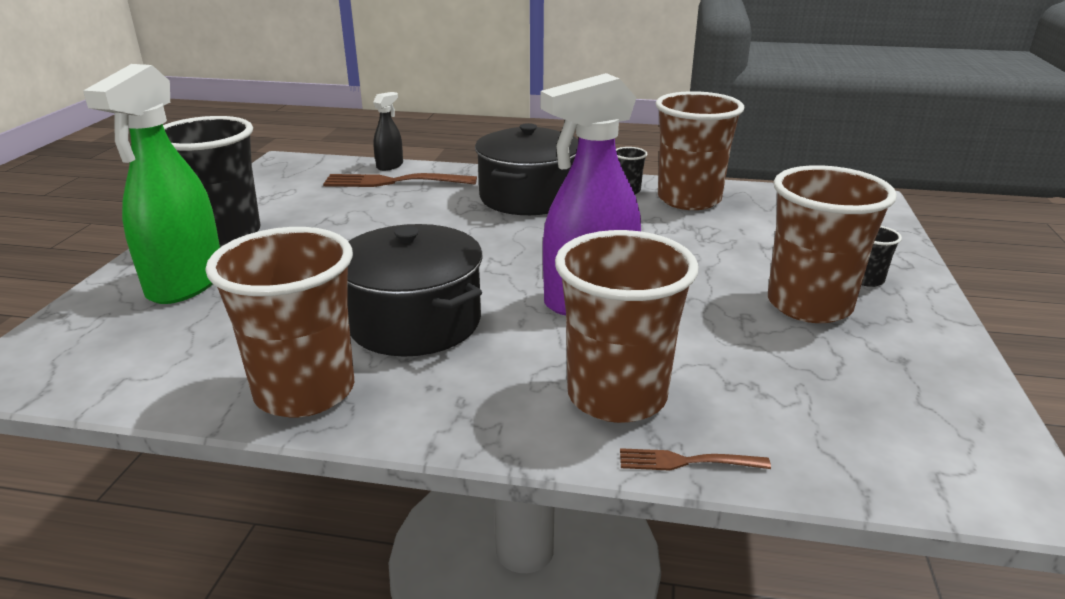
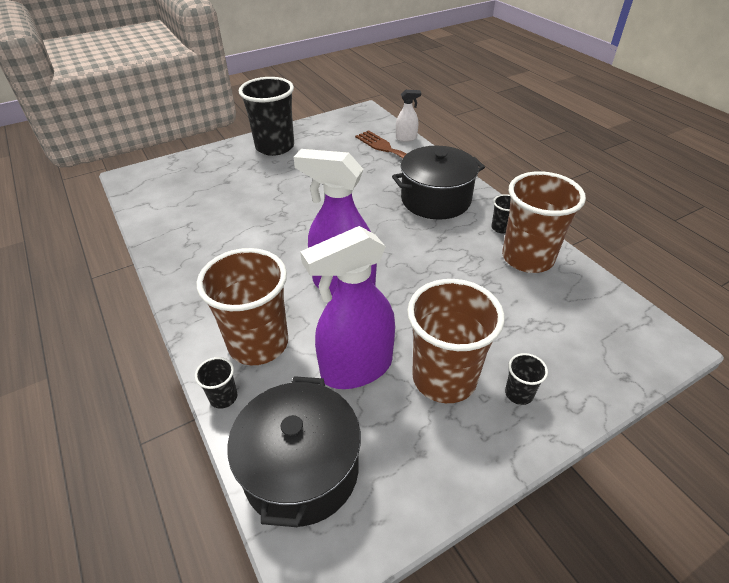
camera: 50 degrees right, 15 degrees up
green spray bottle [83,64,220,304] -> none
brown cup [206,227,354,417] -> none
black pot [347,224,483,357] -> black pot moved to [227,376,361,527]
black spray bottle [373,92,403,171] -> white spray bottle [396,90,421,142]
brown fork [620,448,771,471] -> black cup [195,357,237,409]
none -> purple spray bottle [300,226,395,389]

